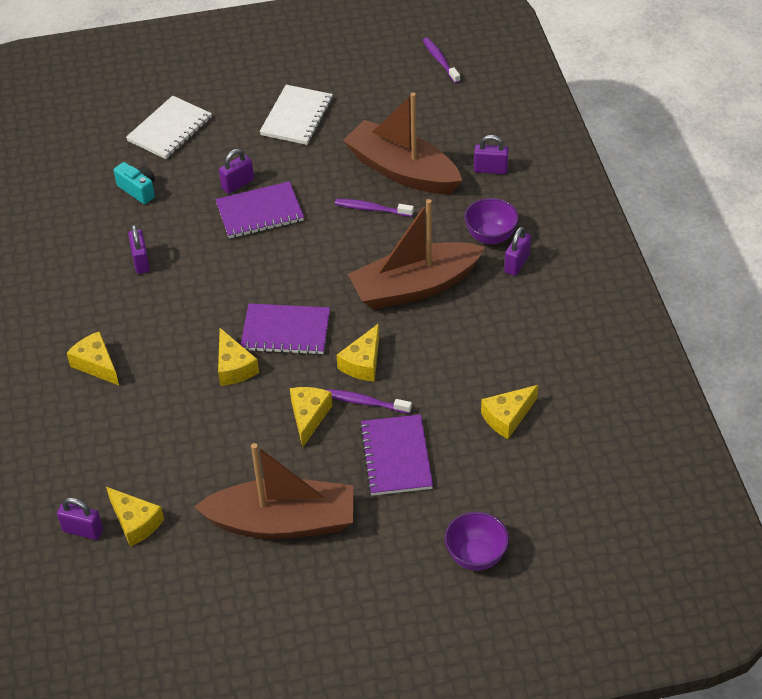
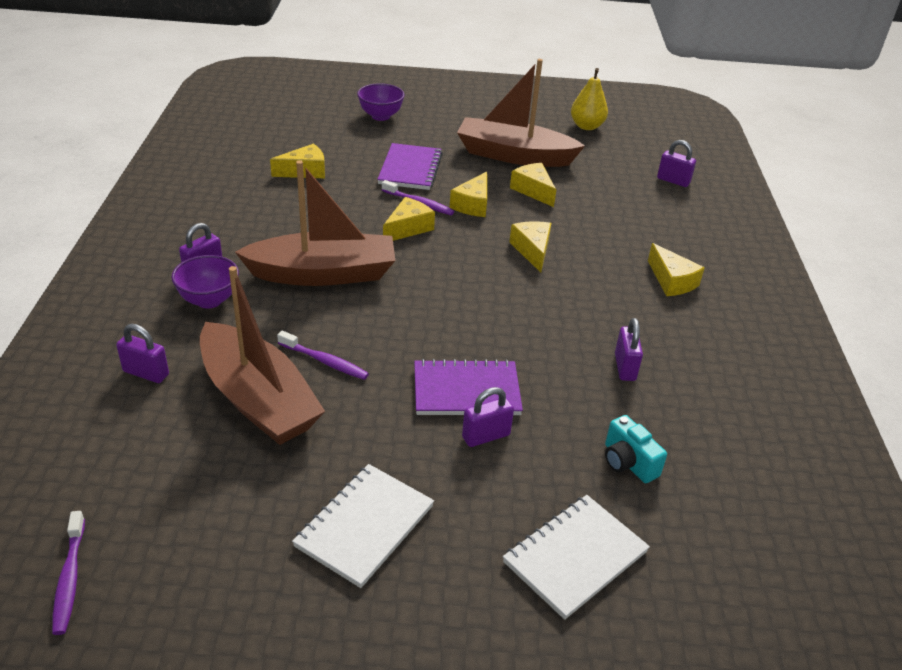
camera: 170 degrees left, 10 degrees down
yellow cheese [106,487,164,547] -> yellow cheese moved to [510,163,556,207]
purple notebook [241,303,330,355] -> none
none -> yellow pear [571,68,608,130]

